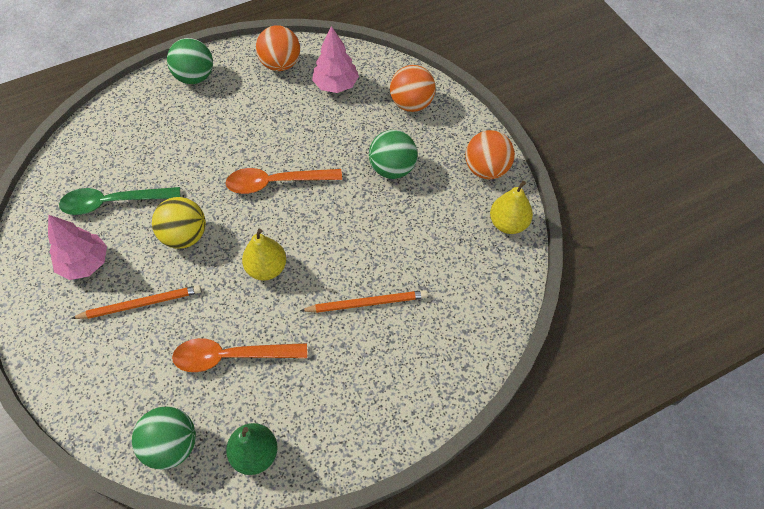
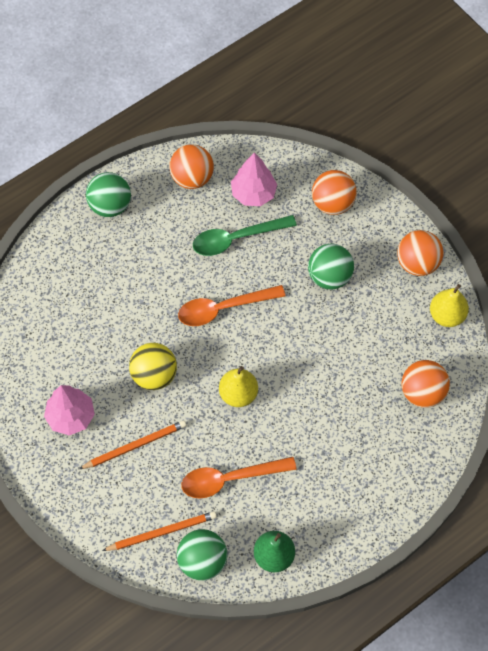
camera: 10 degrees left, 5 degrees up
green spoon [59,187,180,215] -> green spoon moved to [193,215,297,256]
orange pencil [300,290,428,313] -> orange pencil moved to [102,511,217,551]
none -> orange ball [402,360,450,408]

